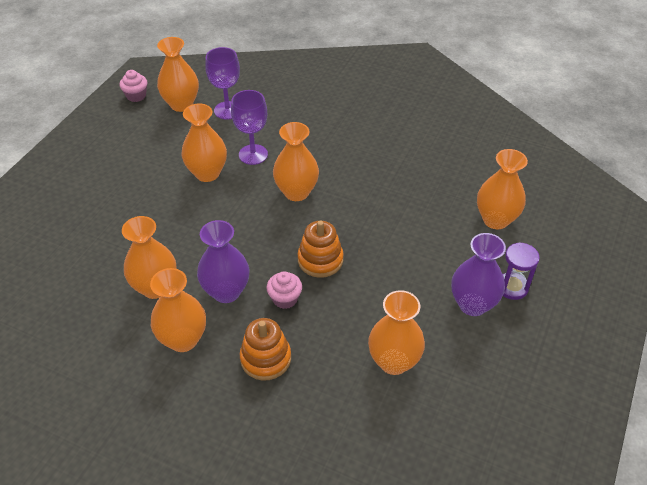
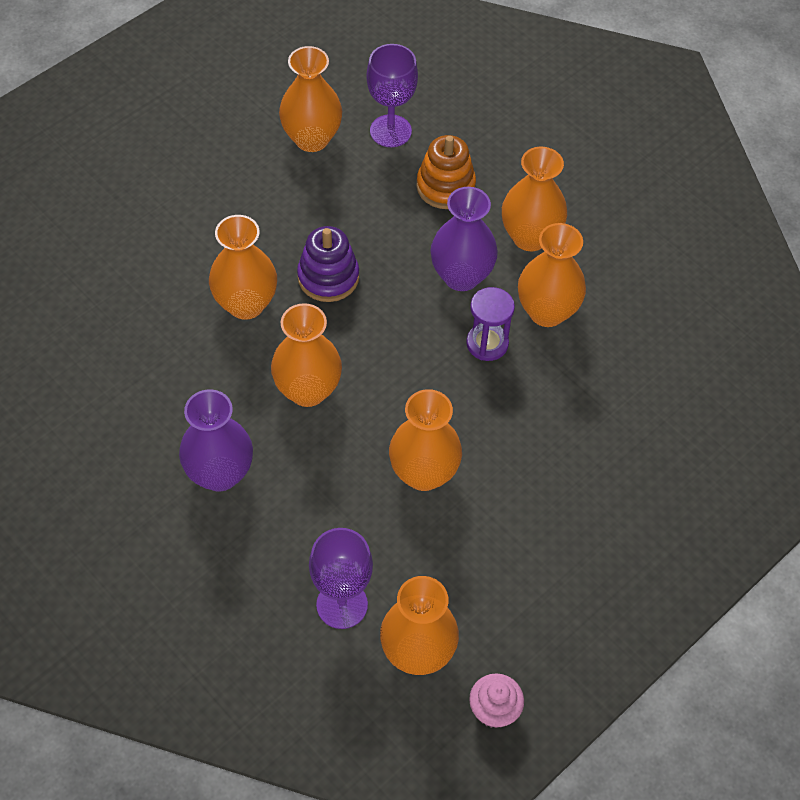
camera: 160 degrees left, 10 degrees up
purple goblet [231,90,268,165] -> purple goblet moved to [366,44,418,147]
pink cupcake [266,271,302,309] -> none
orange stacking toy [297,221,344,278] -> purple stacking toy [297,226,359,302]
purple vase [451,233,506,316] -> purple vase moved to [179,389,253,491]
orange vase [477,149,528,229] -> orange vase moved to [209,215,277,320]
purple hourglass [503,242,540,300] -> purple hourglass moved to [466,287,515,361]

